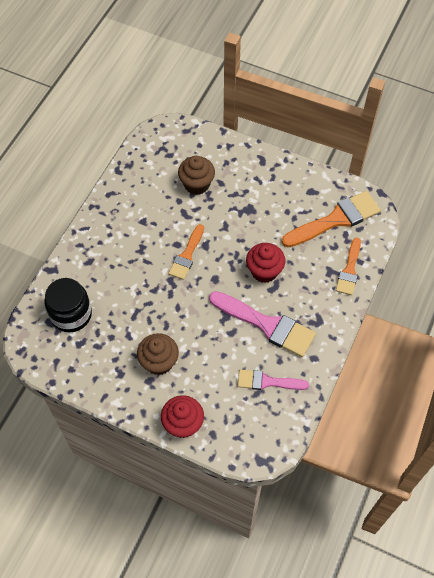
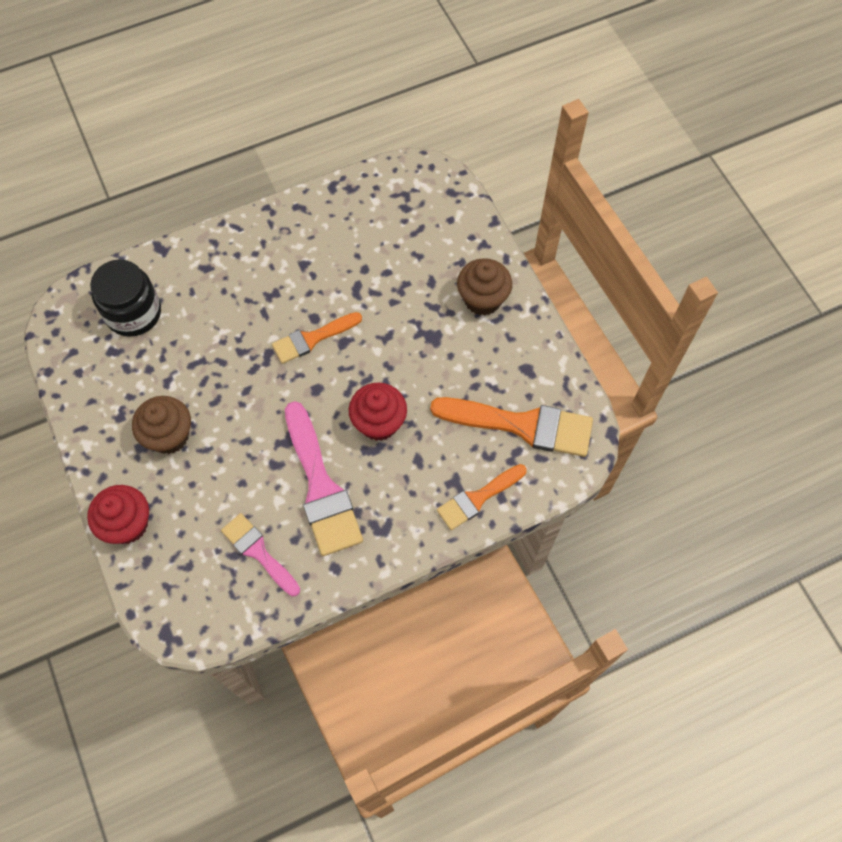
camera: 40 degrees right, 5 degrees up
brown cupcake [178,156,215,195] -> brown cupcake moved to [457,258,512,316]

